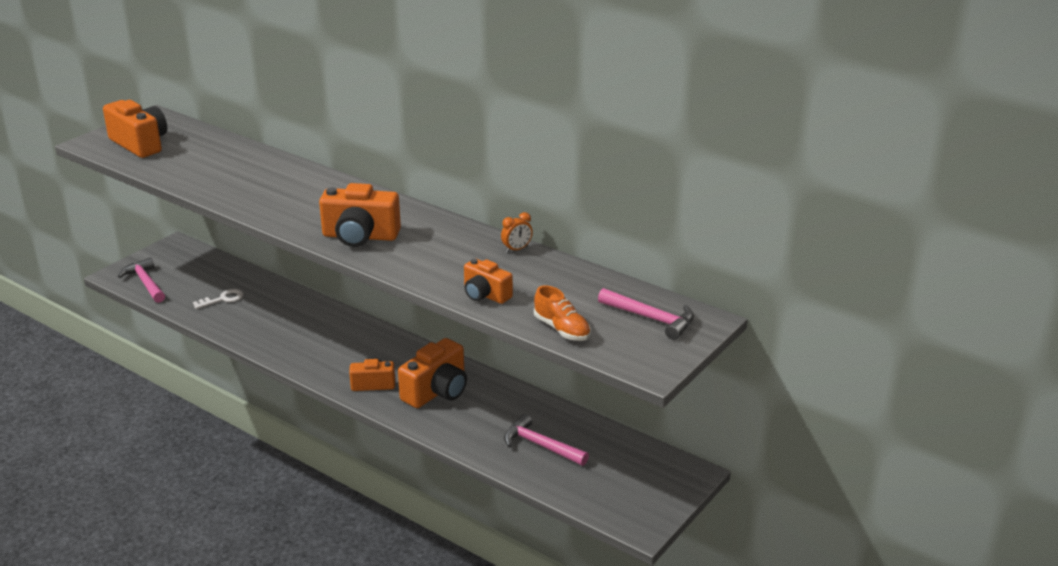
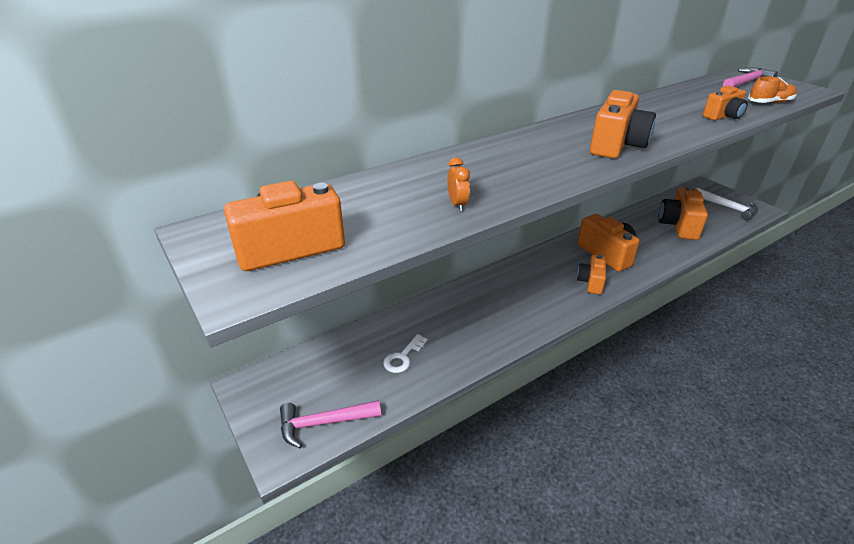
camera: 70 degrees left, 5 degrees up
white key [193,289,244,309] -> white key turned 135 degrees counterclockwise [383,334,427,373]
orange clock [501,212,533,253] -> orange clock moved to [447,157,470,211]
pink hammer [504,414,589,466] -> orange camera [658,186,708,240]
none -> white hammer [697,188,758,220]

